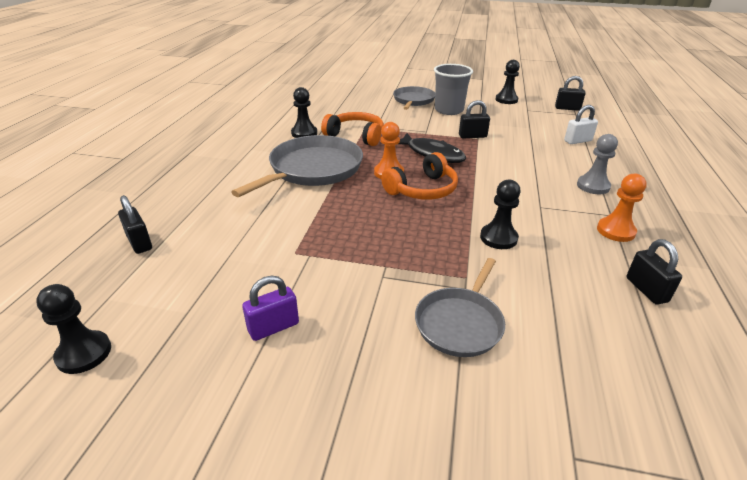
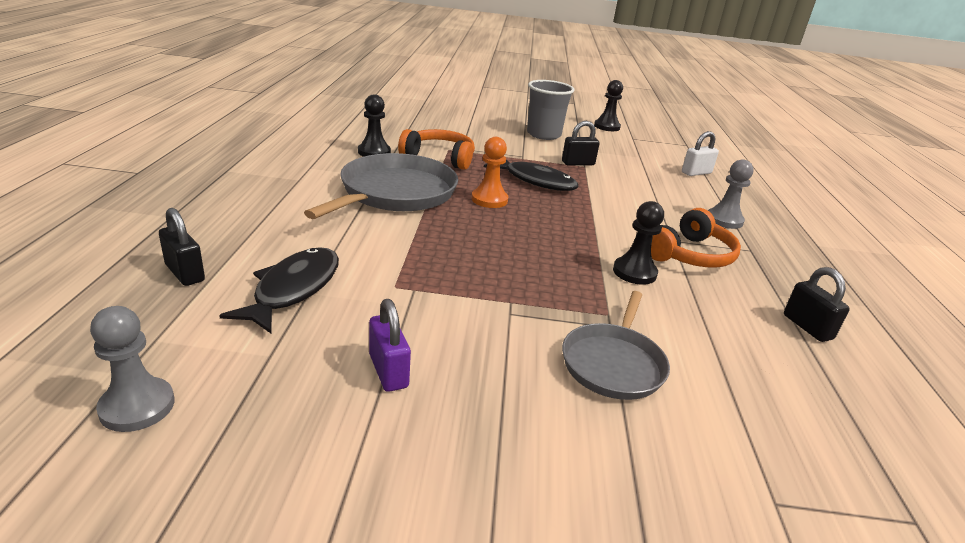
camera: 10 degrees left, 5 degrees down
black pawn [36,284,111,374] -> grey pawn [90,306,175,432]
purple padlock [242,276,299,341] -> purple padlock turned 75 degrees counterclockwise [369,299,411,392]
orange headphones [381,152,458,200] -> orange headphones moved to [651,208,741,268]
grey pan [393,86,435,110] -> none
black padlock [555,76,586,111] -> none
orange pawn [597,174,647,242] -> none
none -> black fish [219,247,339,333]

